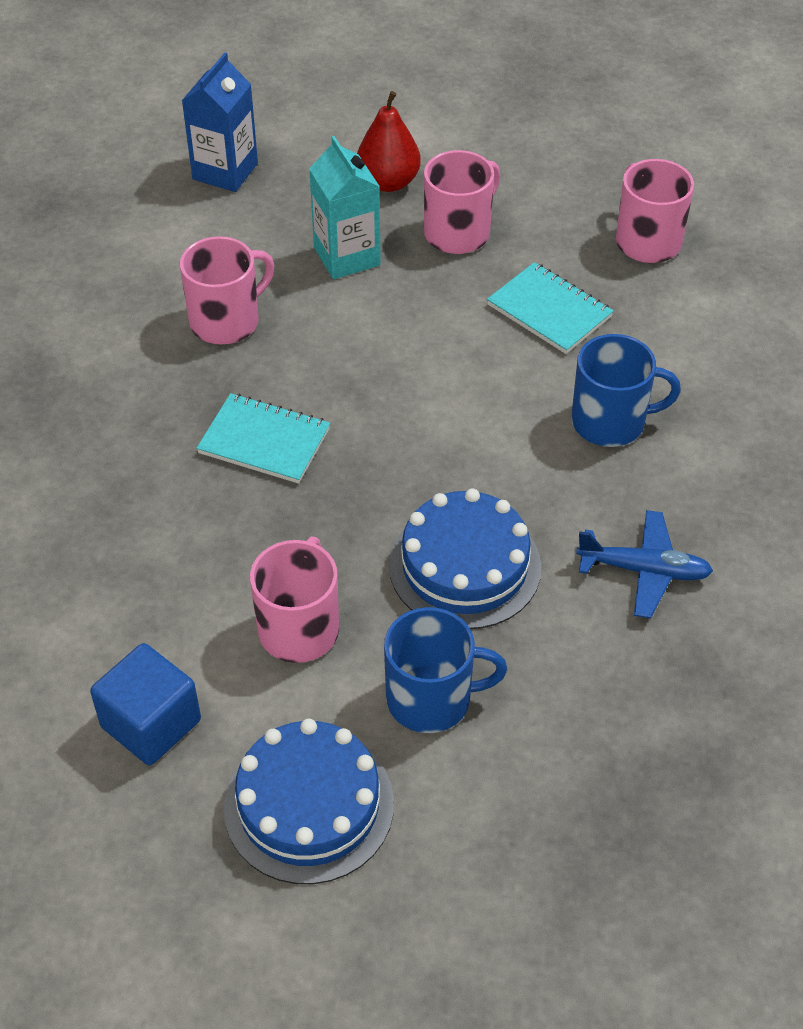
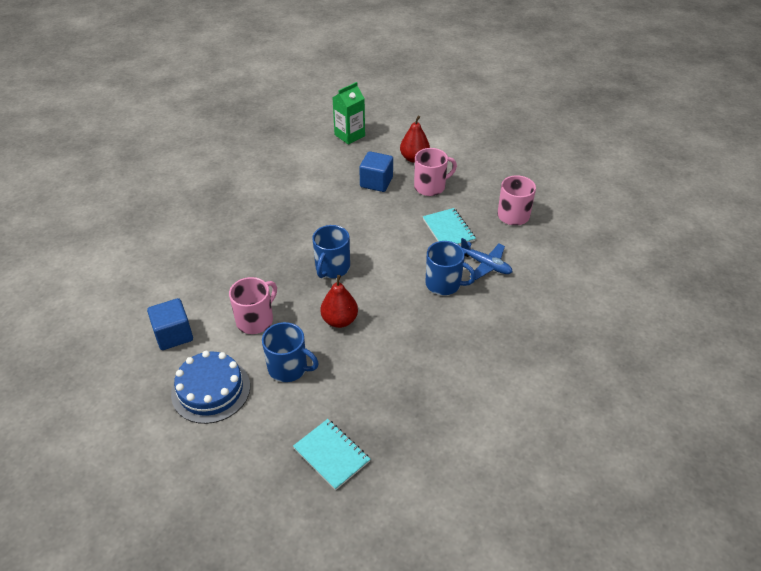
camera: 25 degrees right, 5 degrees down
pink mug [180,236,274,344] -> none
blue carton [182,52,258,192] -> green carton [332,82,365,145]
turquoise notebook [196,393,330,484] -> turquoise notebook moved to [293,419,371,490]
turquoise carton [309,136,381,279] -> blue cube [359,151,393,192]
blue cake [389,489,541,629] -> red pear [320,275,358,328]
blue plane [576,510,713,618] -> blue plane moved to [461,238,512,280]
none -> blue mug [312,225,350,278]

